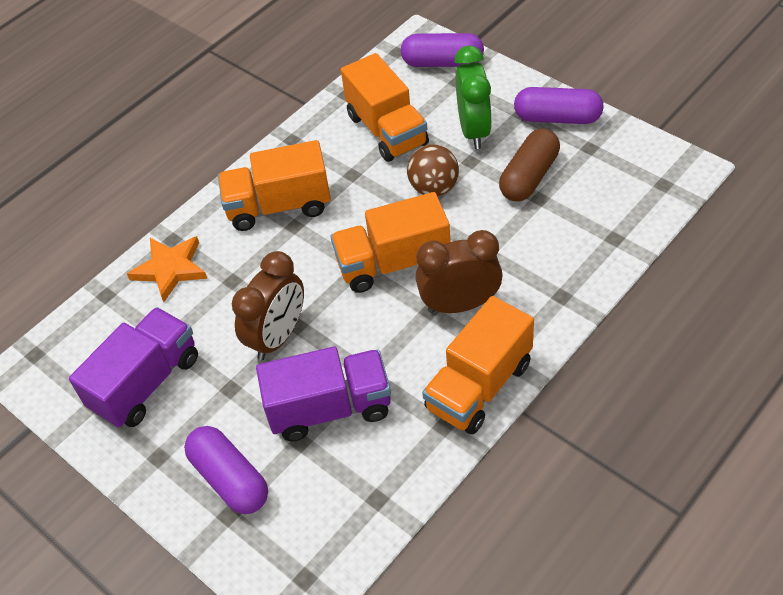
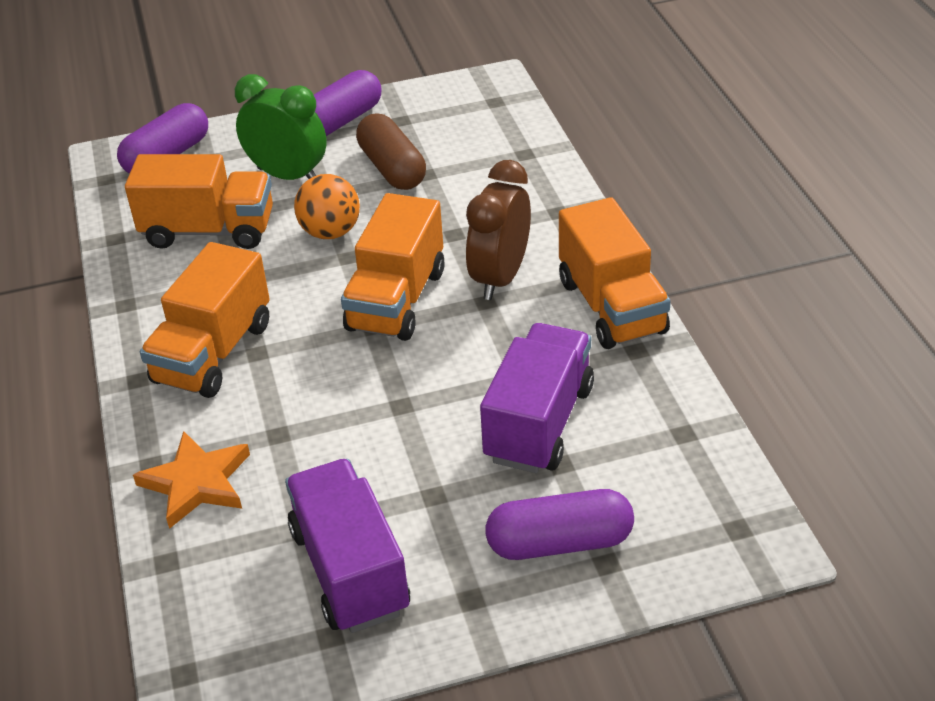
camera: 60 degrees left, 10 degrees down
brown clock [232,251,304,360] -> none
brown ball [407,145,459,196] -> orange ball [294,174,360,239]

